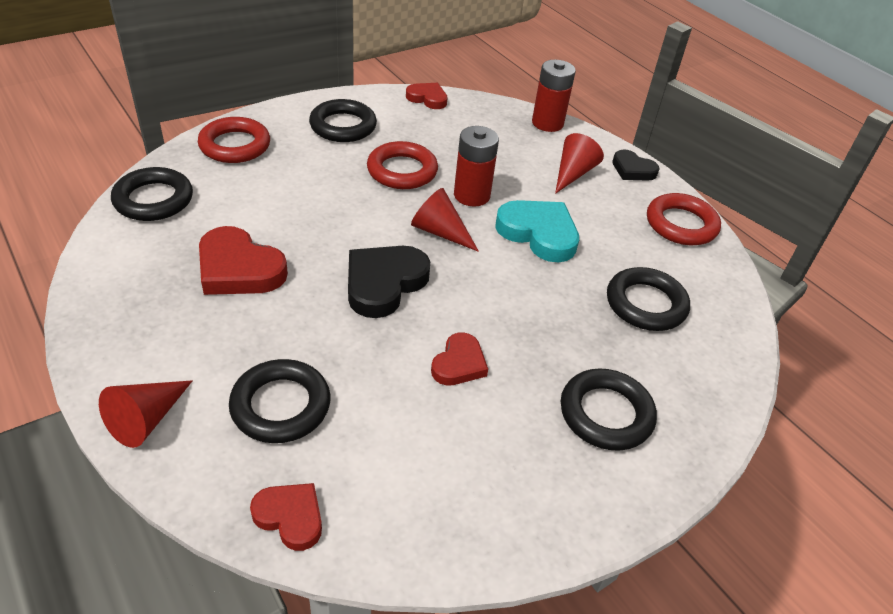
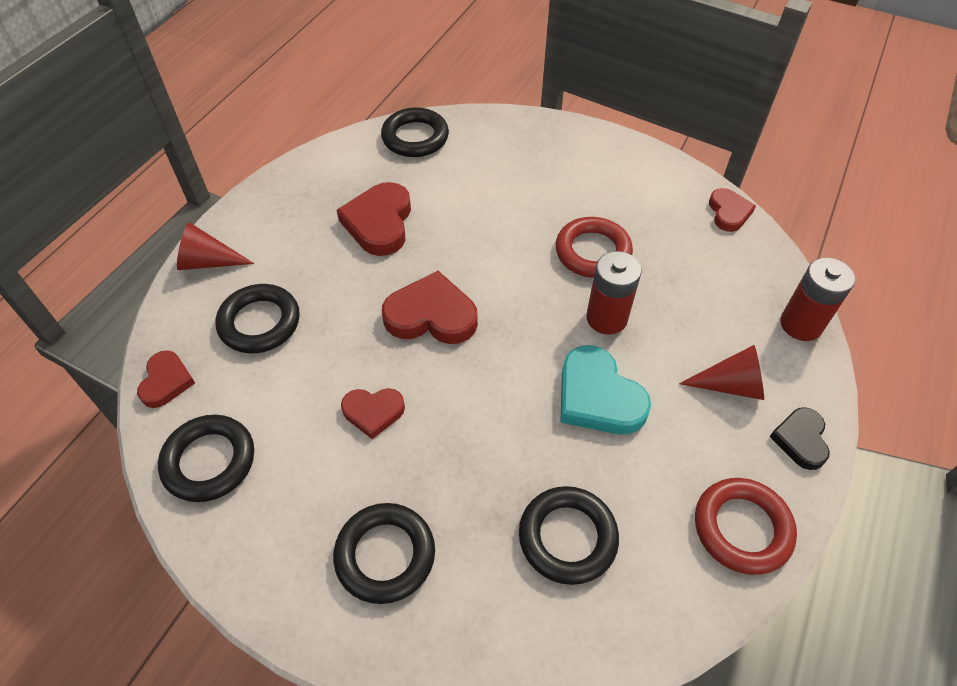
camera: 65 degrees right, 10 degrees up
red ring [198,117,270,163] -> none
black ring [309,99,377,142] -> black ring moved to [158,415,254,502]
black heart [348,246,430,318] -> red heart [382,271,478,344]
red cone [411,188,479,252] -> none
turquoise heart [495,200,579,262] -> turquoise heart turned 135 degrees clockwise [560,345,651,434]

